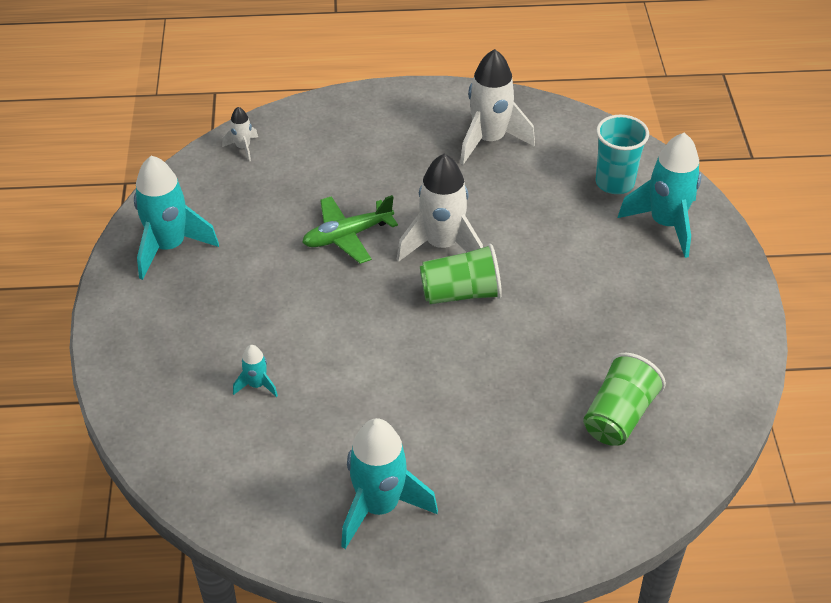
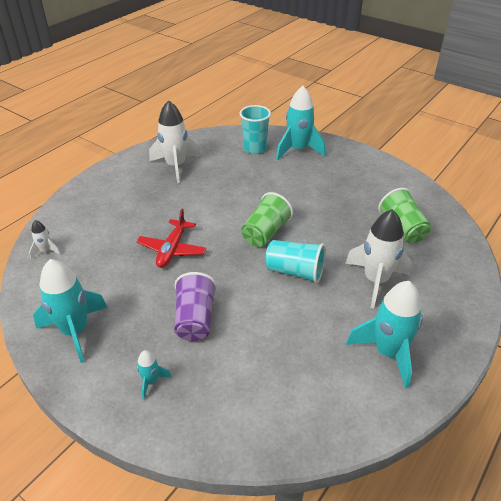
camera: 50 degrees left, 5 degrees down
turquoise rocket [233,345,278,397] -> turquoise rocket moved to [137,350,172,400]
green plane [302,195,398,264] -> red plane [137,209,207,268]
white rocket [397,154,483,262] -> white rocket moved to [345,209,412,308]
none -> purple cup [174,272,217,341]
none -> turquoise cup [265,240,326,284]

